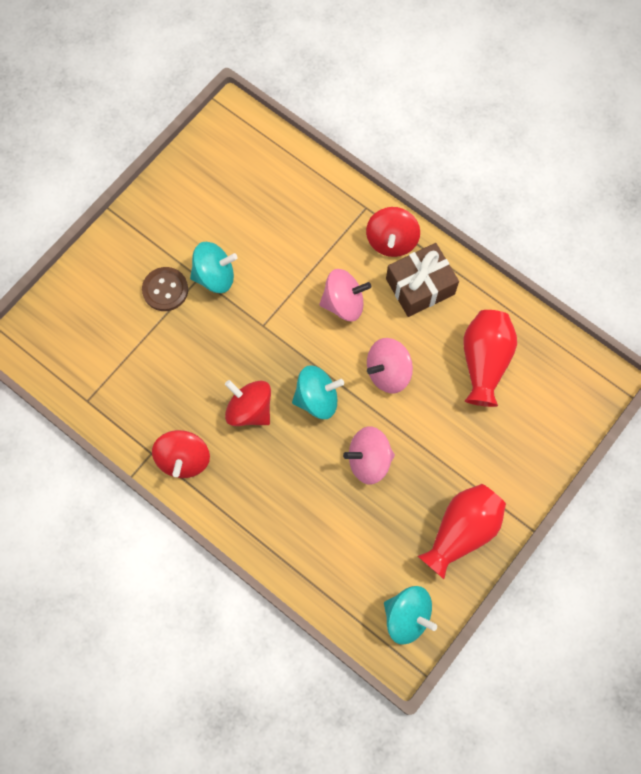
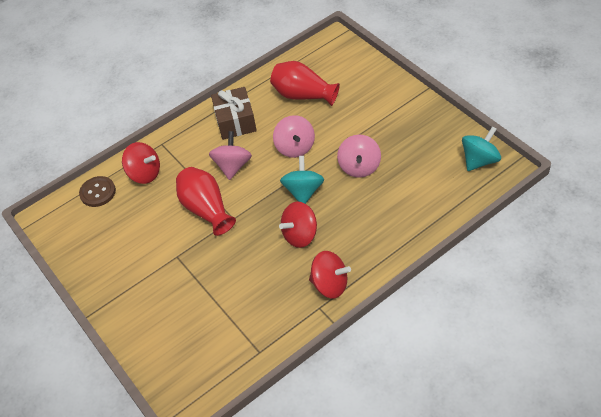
camera: 70 degrees left, 20 degrees down
brown button [142,267,188,311] -> brown button moved to [79,176,116,207]
turquoise spinning top [190,242,238,293] -> none
red spinning top [366,207,420,257] -> red spinning top moved to [122,142,160,184]
red vase [418,484,506,579] -> red vase moved to [176,167,236,236]

